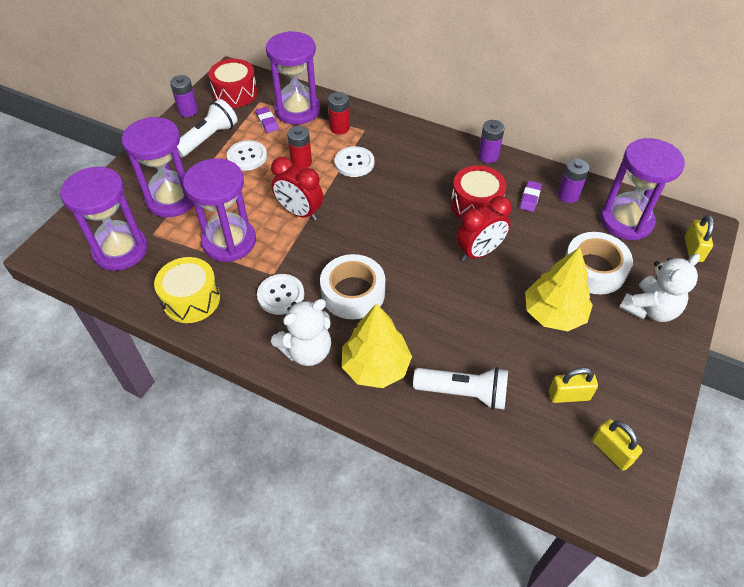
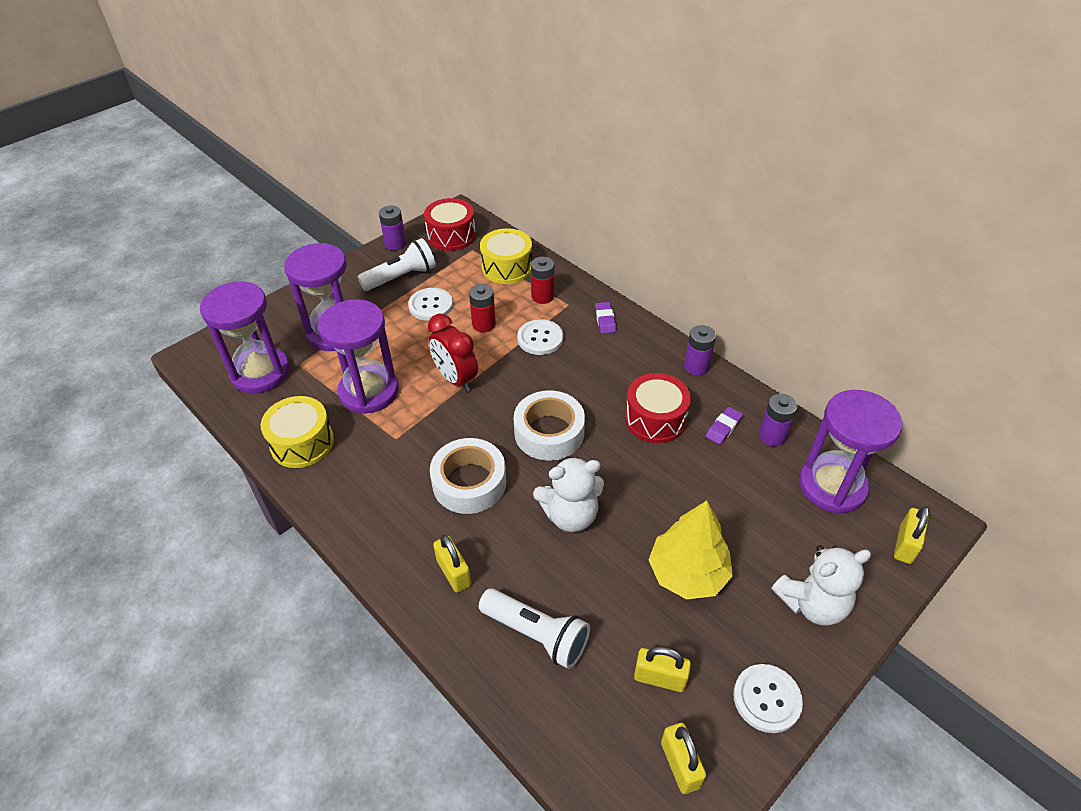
camera: 20 degrees right, 5 degrees down
purple eraser [255,107,279,133] -> purple eraser moved to [595,302,616,334]
white button [257,274,304,315] -> white button moved to [733,664,803,733]
purple hourglass [266,31,320,125] -> yellow drum [480,228,532,284]
white teddy bear [271,299,331,366] -> white teddy bear moved to [533,456,604,532]
yellow tree [342,303,412,388] -> yellow padlock [433,535,471,593]
red clock [456,196,512,261] -> none
white tape [565,232,633,294] -> white tape moved to [514,390,585,461]

